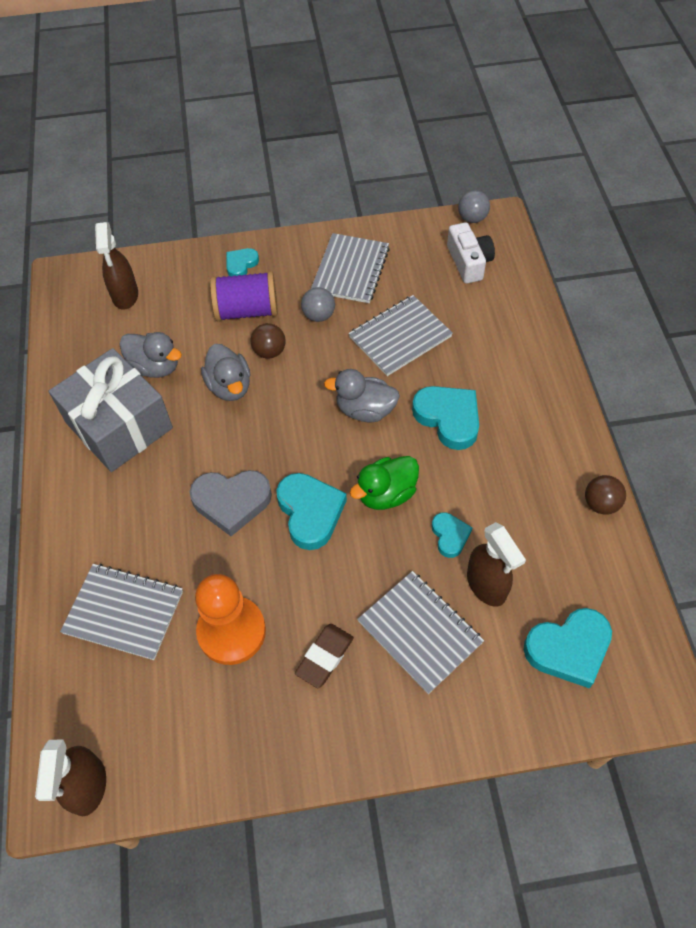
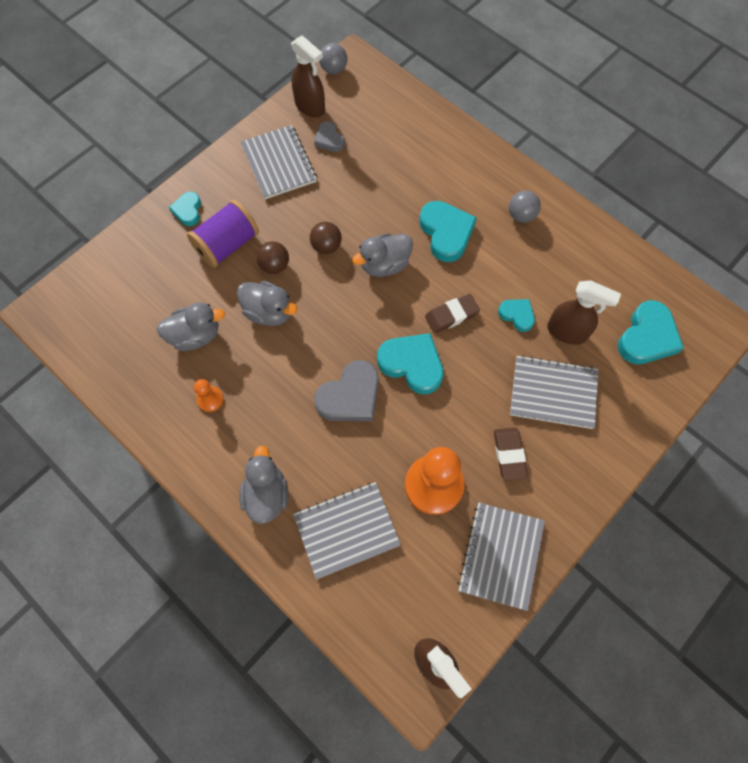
camera: 40 degrees left, 10 degrees up
grey gift [49,348,173,472] -> orange pawn [194,379,224,412]
brown spray bottle [95,222,138,309] -> brown spray bottle moved to [291,35,325,117]
grey ball [301,287,335,322] -> grey ball moved to [509,191,541,223]
grey notebook [348,295,453,376] -> grey notebook moved to [457,502,545,611]
green duck [350,456,419,510] -> brown eraser [425,294,480,333]
turquoise heart [412,386,479,450] -> turquoise heart turned 60 degrees clockwise [419,201,477,262]
white camera [447,222,495,284] -> none
brown ball [585,475,626,515] -> brown ball moved to [310,222,342,254]
none -> grey duck [239,446,288,524]
none -> grey heart [314,121,345,152]

